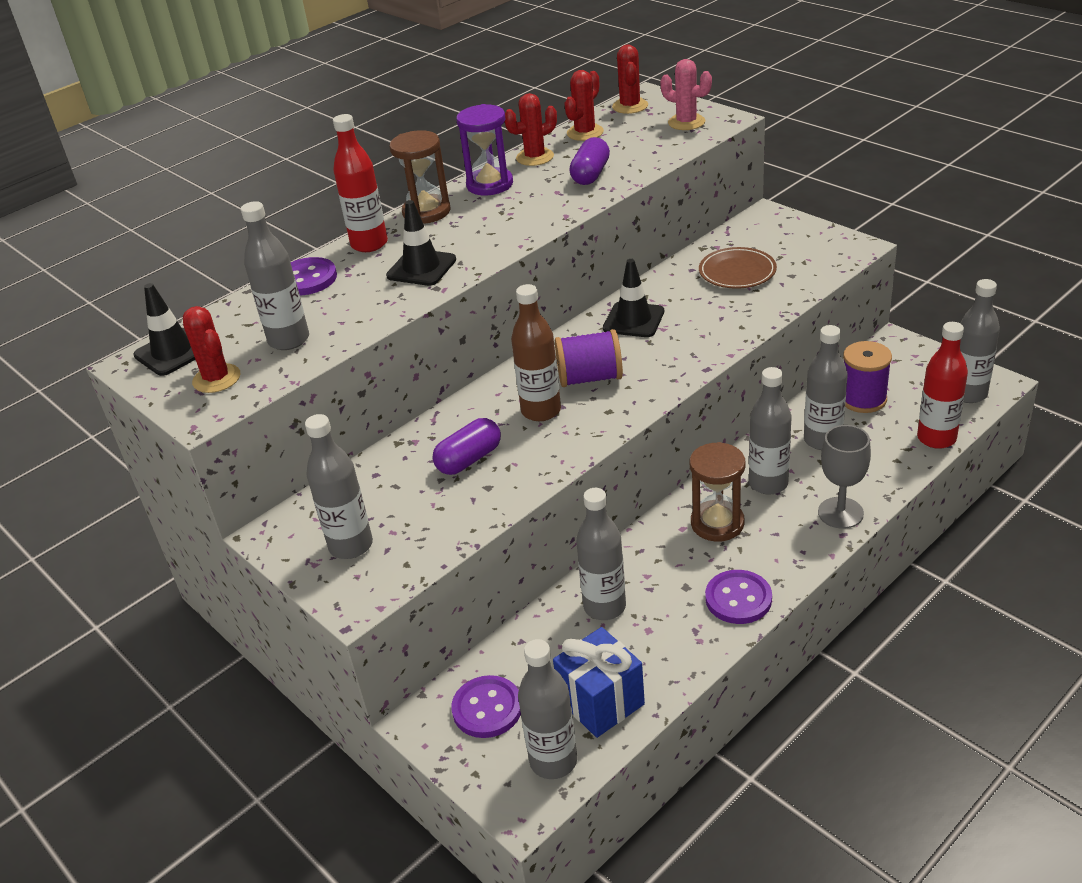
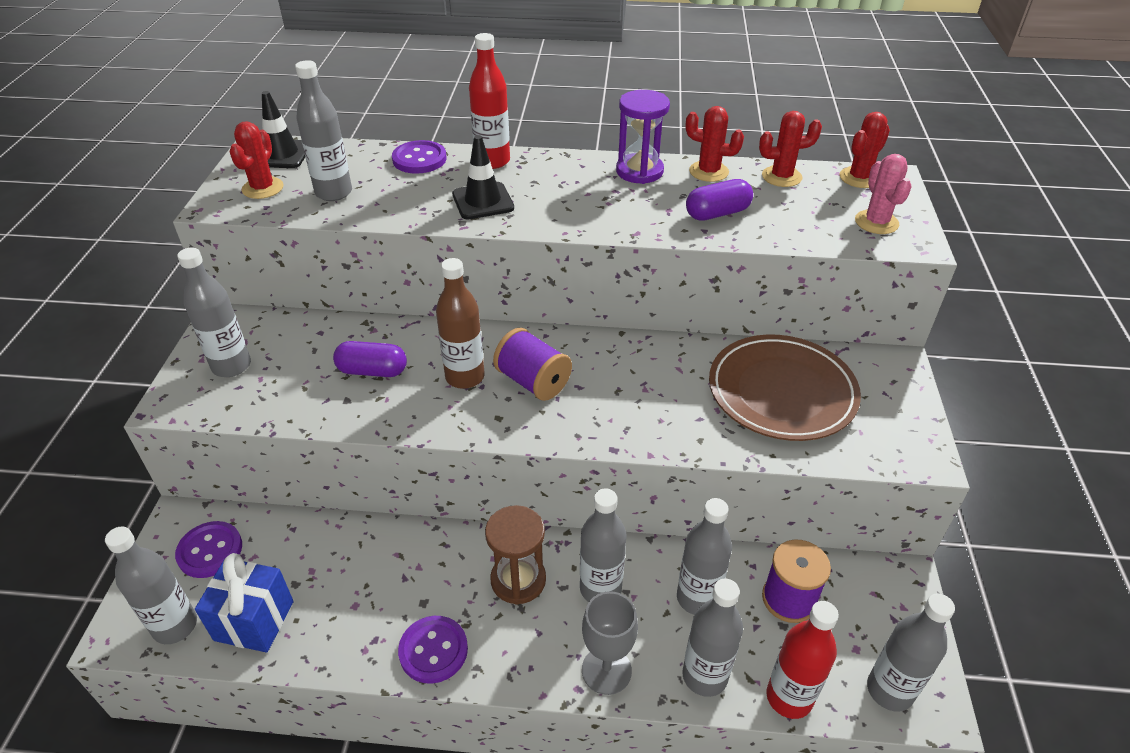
camera: 45 degrees right, 5 degrees up
brown hourglass [390,130,450,224] -> none
grey bottle [576,488,626,620] -> grey bottle moved to [682,578,743,697]
black traffic cone [603,259,664,337] -> none
brown plate [699,247,777,289] -> brown plate [709,334,861,441], size x1.70

